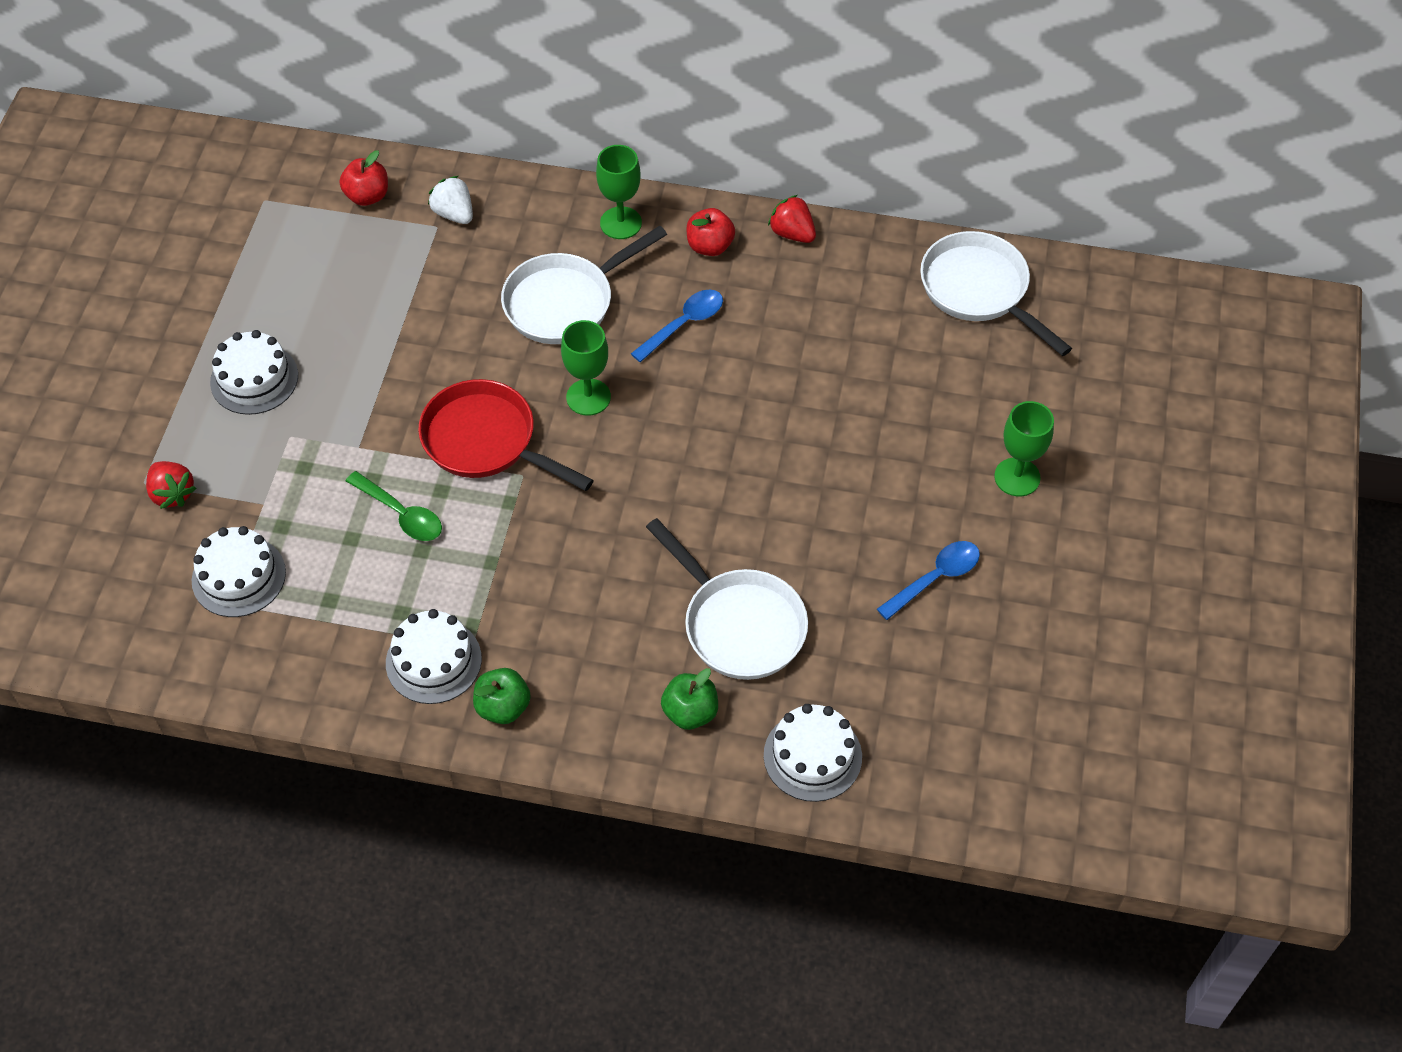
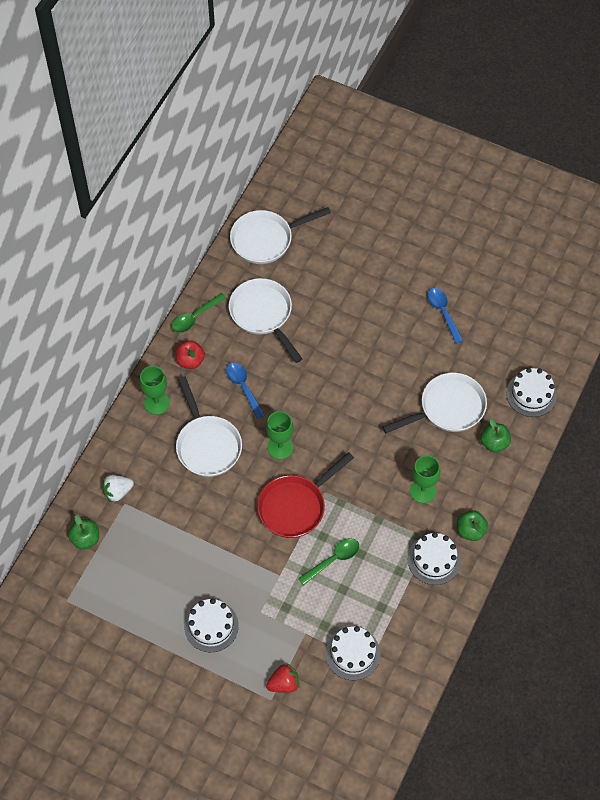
camera: 75 degrees left, 5 degrees up
red apple [340,150,388,206] -> green apple [68,515,99,550]
red strawberry [768,195,816,243] -> green spoon [172,293,226,333]
green goblet [994,401,1054,496] -> green goblet moved to [410,455,440,503]
none -> white pan [229,278,302,363]

